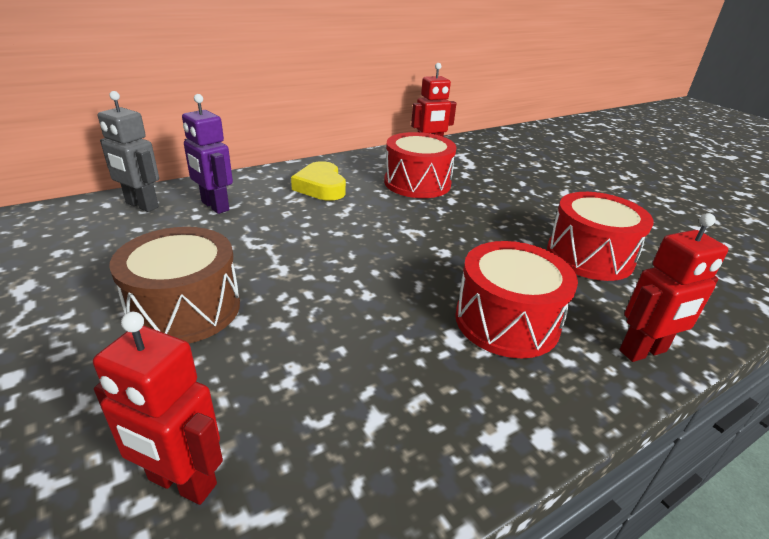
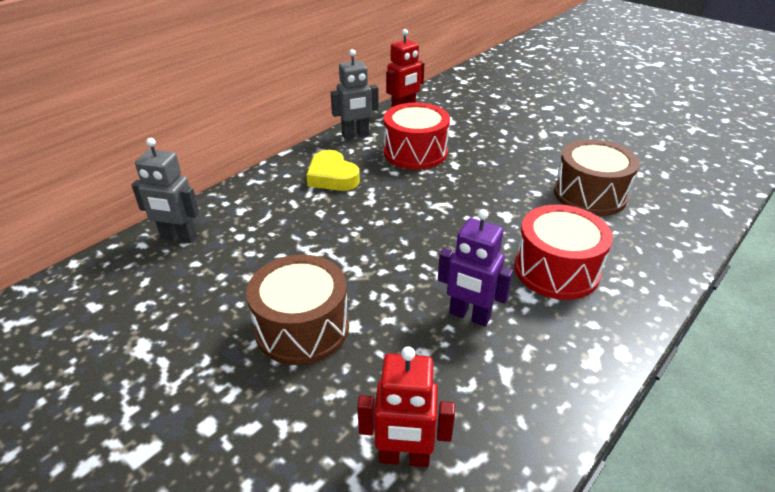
camera: 15 degrees left, 5 degrees up
purple robot [182,94,233,214] -> purple robot moved to [438,209,513,326]
red drum [547,192,654,281] -> brown drum [554,139,639,216]
red robot [619,213,728,362] -> none
none -> grey robot [331,49,379,139]

